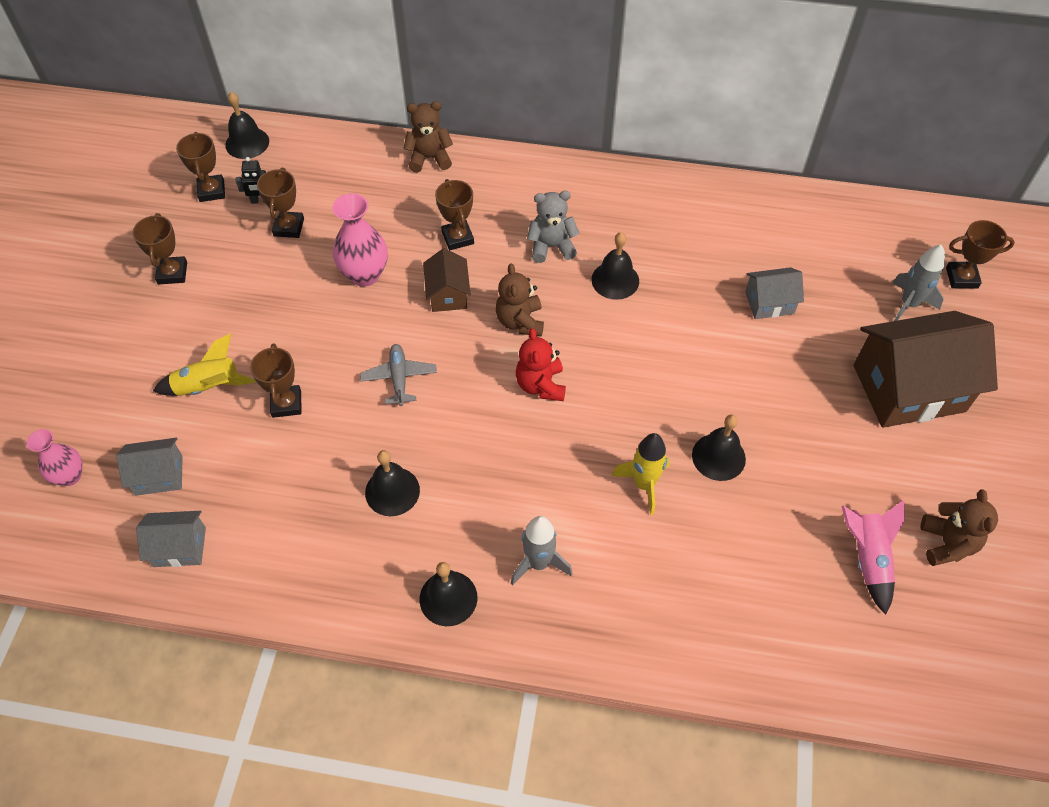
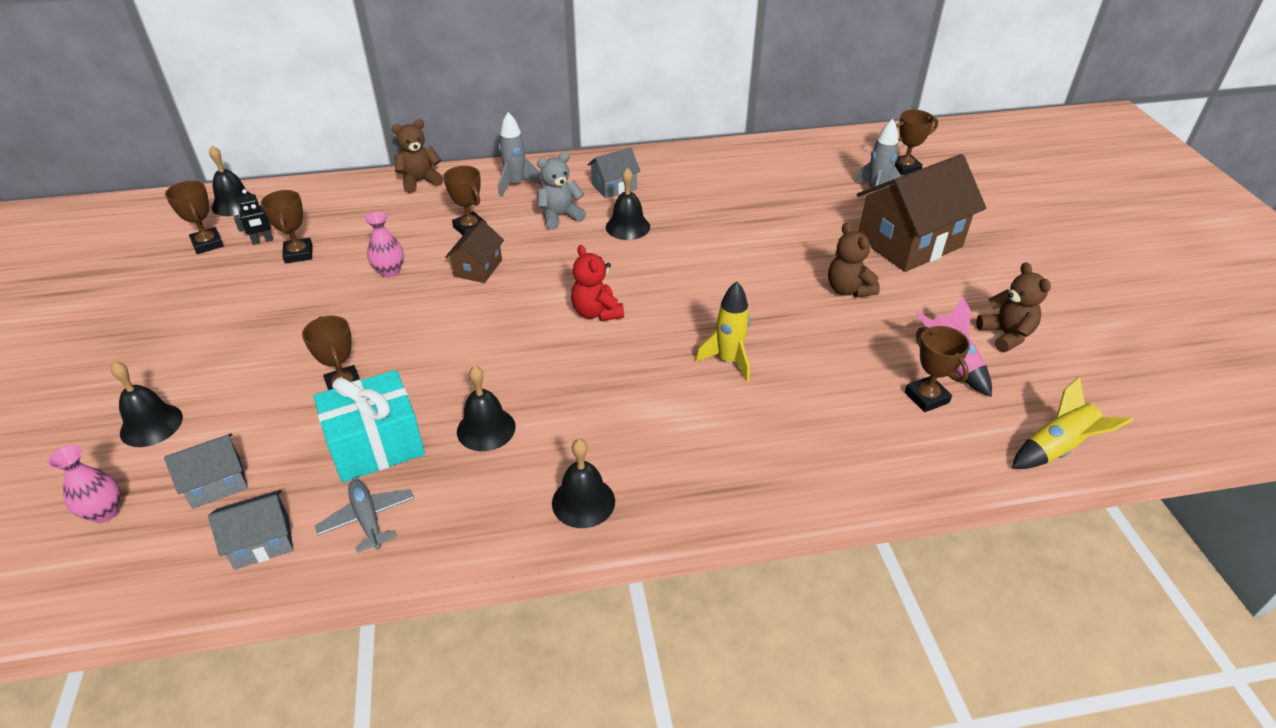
camera: 20 degrees left, 15 degrees down
brown trophy [133,213,187,284] -> brown trophy moved to [905,326,970,412]
yellow rocket [153,334,256,396] -> yellow rocket moved to [1011,377,1133,469]
pink vase [332,193,388,287] -> pink vase [365,211,404,278], size x0.65
grey plane [360,344,437,406] -> grey plane moved to [315,479,414,553]
brown house [423,248,471,312] -> brown house turned 45 degrees clockwise [445,220,504,283]
brown teddy bear [496,263,544,337] -> brown teddy bear moved to [828,223,880,298]
grey rocket [511,516,573,586] -> grey rocket moved to [499,112,542,197]
black bell [692,415,746,481] -> black bell moved to [111,362,183,447]
grey house [745,267,804,319] -> grey house moved to [588,148,641,198]
none -> turquoise gift [313,370,425,482]

